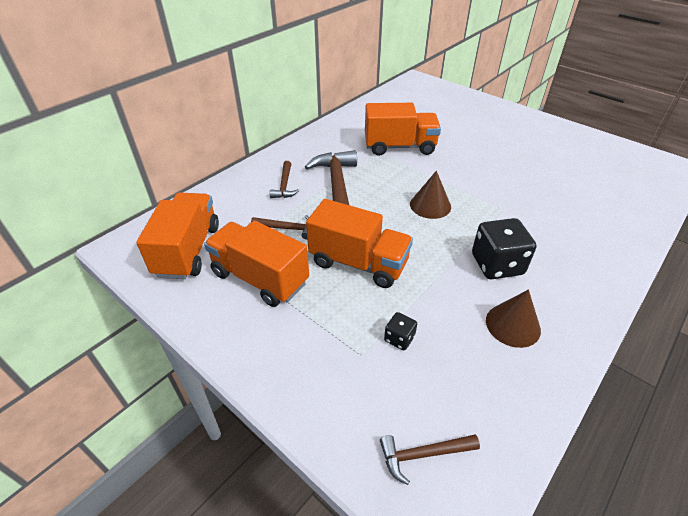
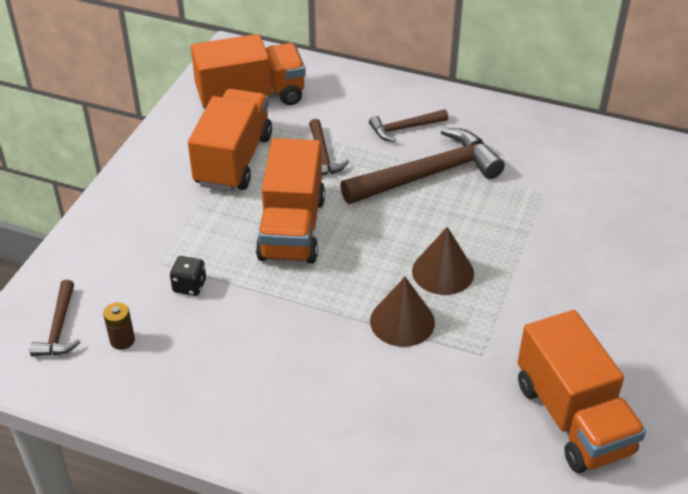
camera: 70 degrees right, 0 degrees up
orange truck [365,103,441,156] -> orange truck moved to [518,310,646,473]
brown hammer [380,434,480,485] -> brown hammer turned 150 degrees counterclockwise [30,280,80,357]
black dice [472,218,536,279] -> none
brown cone [486,290,541,348] -> brown cone moved to [370,277,435,347]
none -> brown battery [103,302,135,350]

